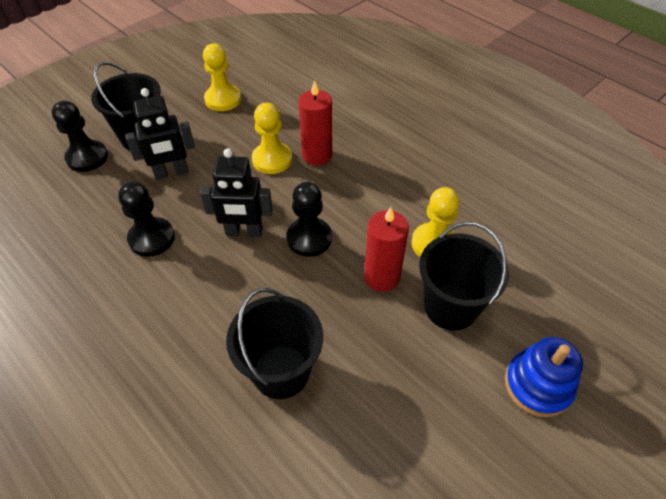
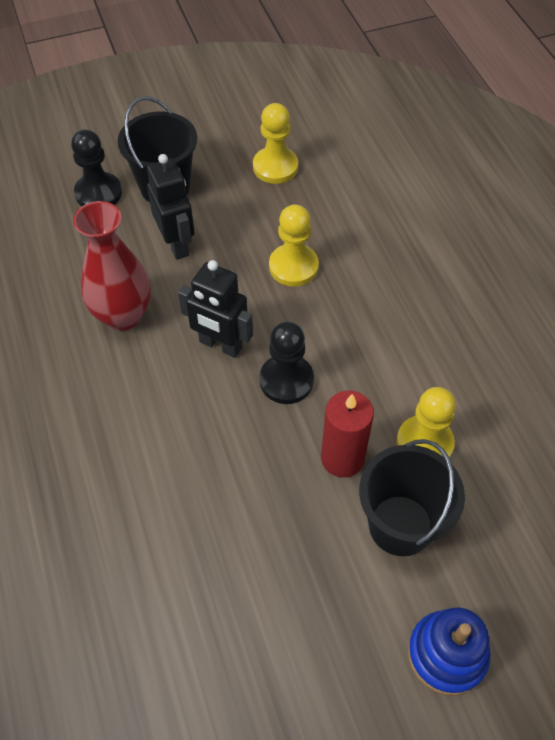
camera: 25 degrees right, 5 degrees up
black pawn [118,182,175,257] -> red vase [73,201,151,331]
black robot [125,88,195,180] -> black robot turned 120 degrees counterclockwise [147,154,195,260]
black bucket [226,288,323,399] -> none
red candle [299,80,332,166] -> none

